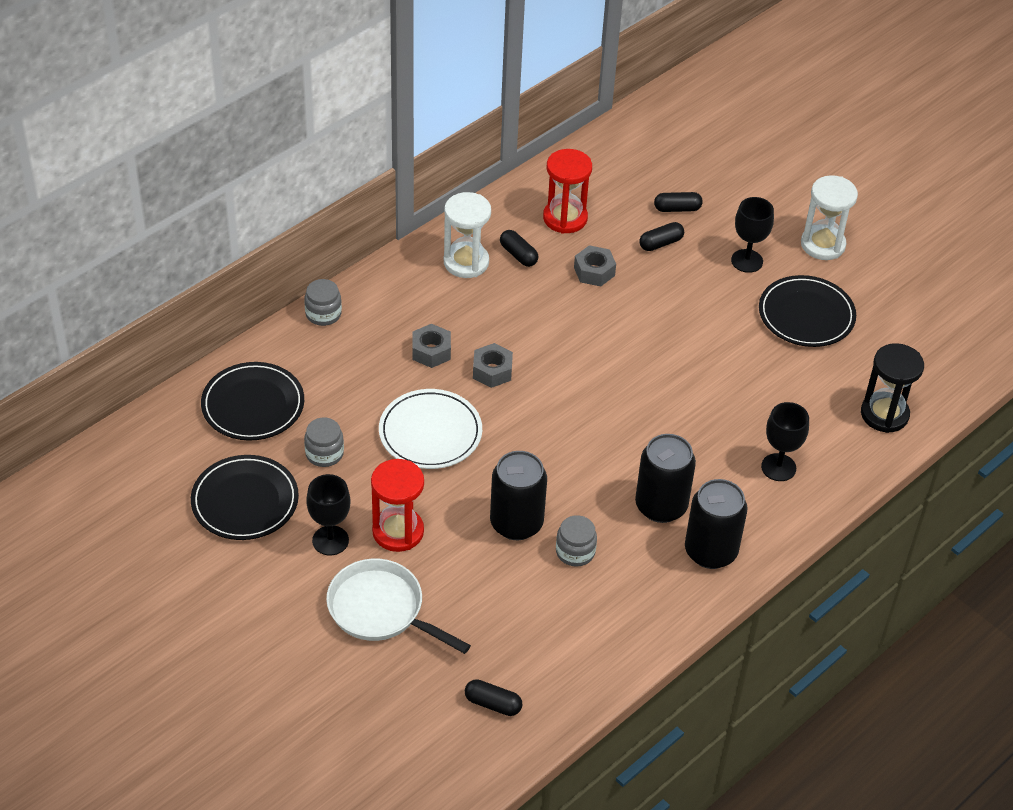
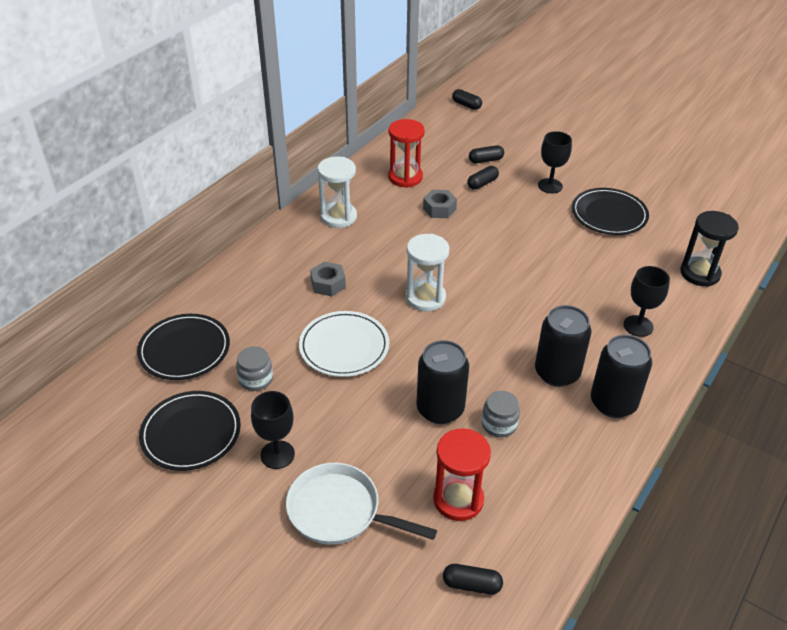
camera: 10 degrees left, 5 degrees down
grey jar [305,279,342,326] -> none
red hourglass [371,459,424,552] -> red hourglass moved to [433,429,491,521]
grey nut [473,343,513,388] -> none
black capsule [500,230,539,267] -> black capsule moved to [452,89,482,110]
white hourglass [801,175,858,260] -> white hourglass moved to [405,234,449,312]

